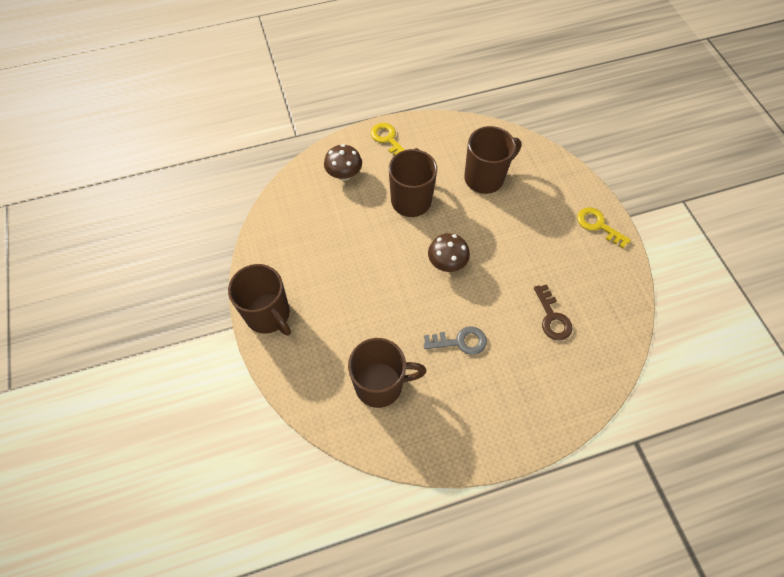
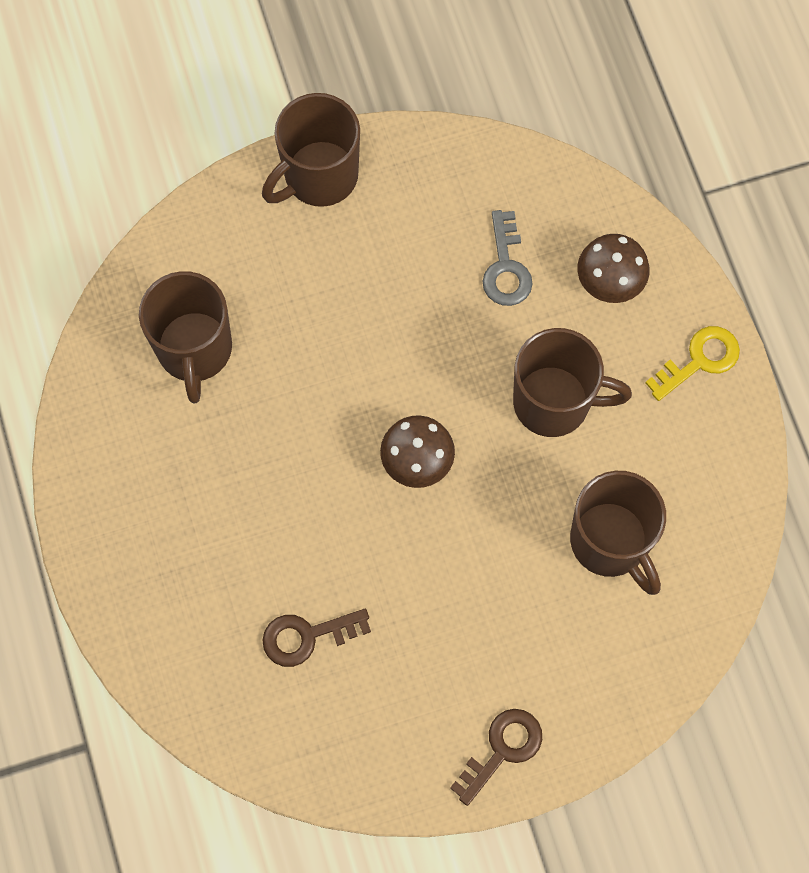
camera: 90 degrees right, 10 degrees up
grey key [424,326,487,355] -> grey key moved to [483,210,533,306]
yellow key [577,208,631,248] -> brown key [450,709,542,806]

